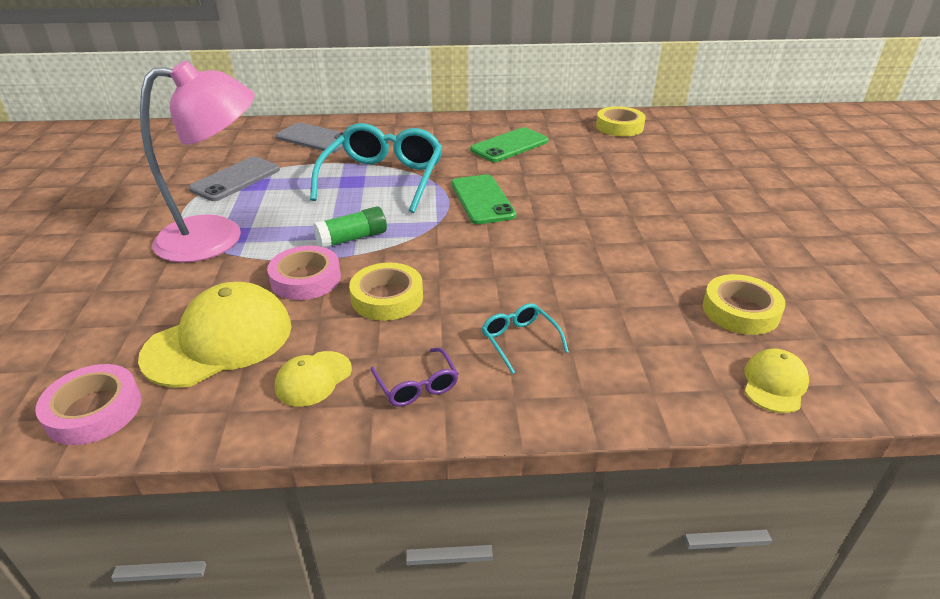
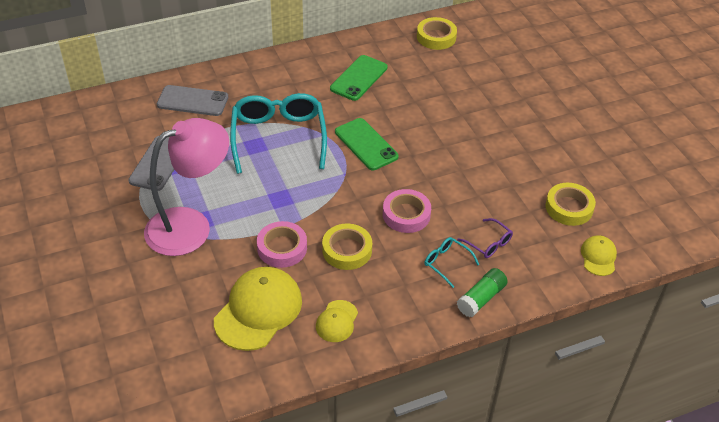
camera: 20 degrees left, 10 degrees up
pink tape [35,364,141,445] -> pink tape moved to [383,189,431,233]
green glue stick [313,206,387,248] -> green glue stick moved to [457,268,508,317]
purple glasses [371,348,458,406] -> purple glasses moved to [457,218,513,258]

